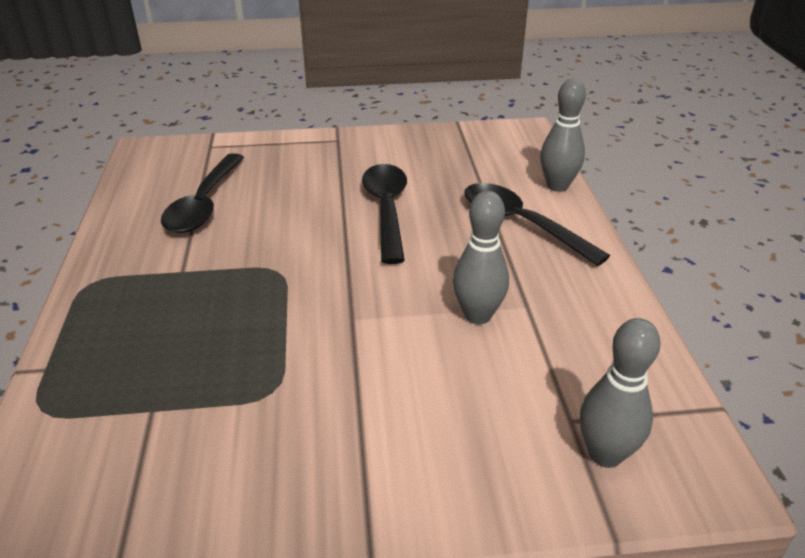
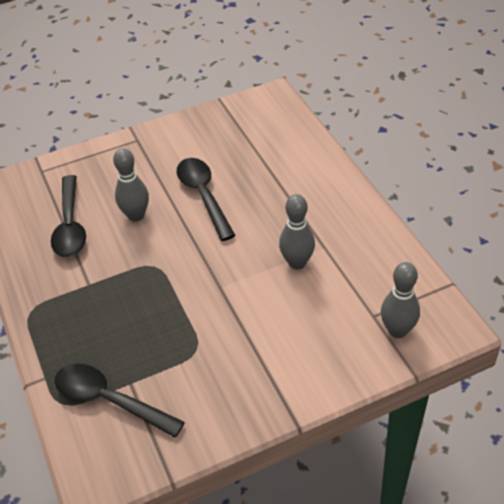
camera: 15 degrees left, 10 degrees up
black spoon [464,183,610,266] -> black spoon moved to [55,363,185,438]
grey bowling pin [540,79,586,192] -> grey bowling pin moved to [113,148,149,222]

